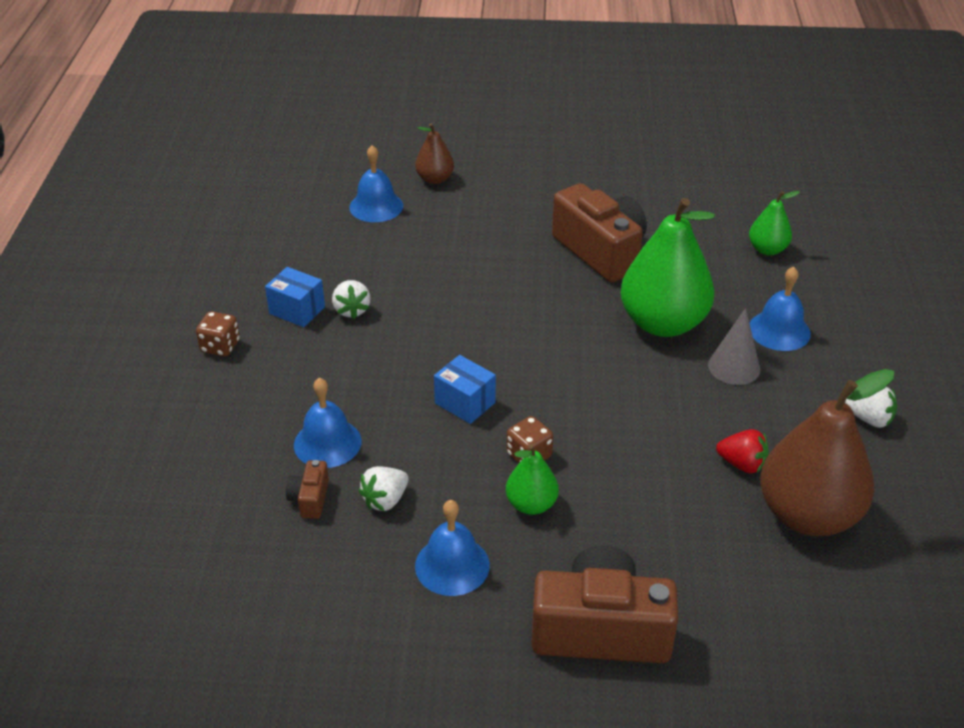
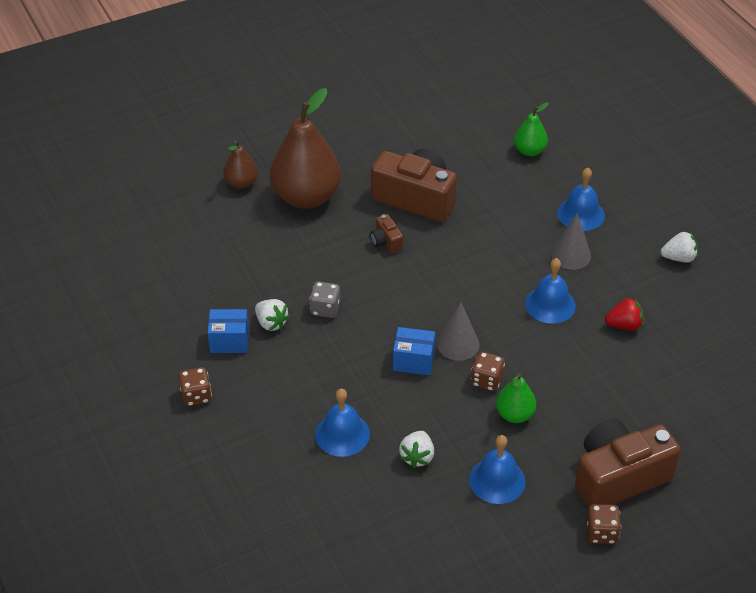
camera: 30 degrees left, 5 degrees up
brown camera [286,460,329,519] -> brown camera moved to [370,214,403,253]
blue bell [349,145,403,222] -> blue bell moved to [525,258,576,324]
green pear [620,198,715,337] -> none
brown pear [760,369,894,536] -> brown pear moved to [270,88,341,209]
none -> grey dice [309,282,340,318]
none -> grey cone [437,303,479,361]
none -> brown dice [586,504,621,544]

